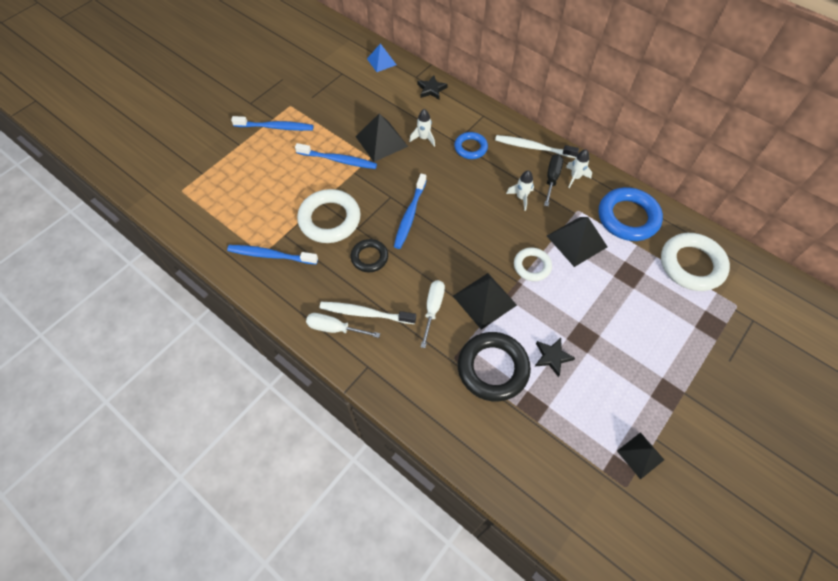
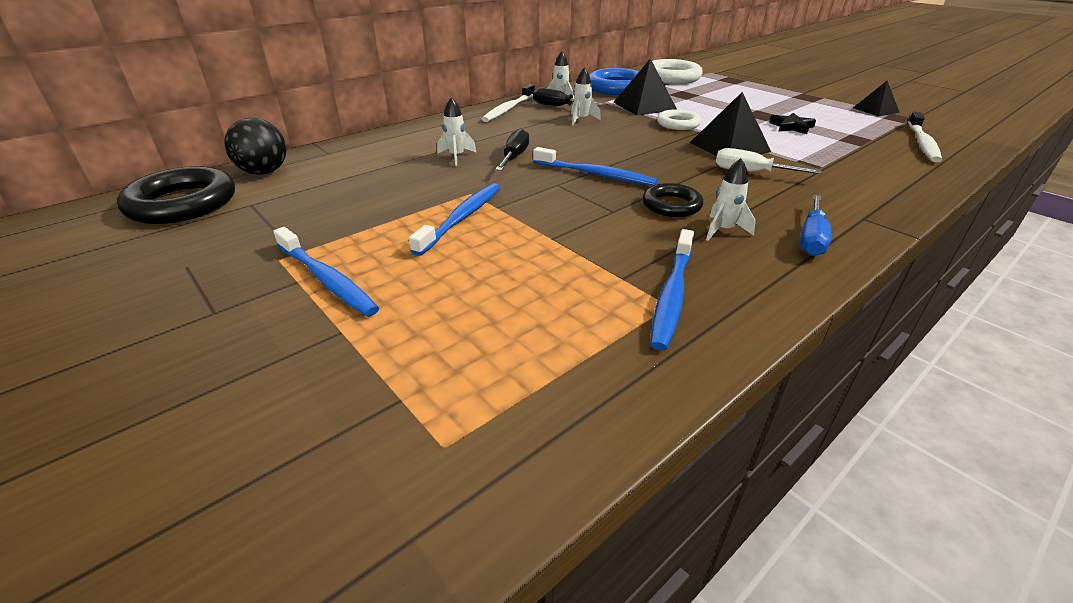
camera: 80 degrees left, 25 degrees down
blue toothbrush [231,116,314,131] -> blue toothbrush turned 120 degrees clockwise [273,227,379,317]
white ring [297,189,361,243] -> none
white screwdriver [306,313,380,338] -> blue screwdriver [800,195,832,256]
white toothbrush [319,302,416,324] -> white toothbrush moved to [908,112,942,162]
black pyramid [355,114,408,162] -> none
blue pyramid [367,43,396,72] -> black ball [224,118,287,175]
black star [417,75,448,100] -> none
blue ring [454,132,488,159] -> none
black ring [458,332,531,401] -> black ring moved to [117,166,235,224]
none -> black screwdriver [495,129,529,171]
none -> white rocket [706,158,756,241]

